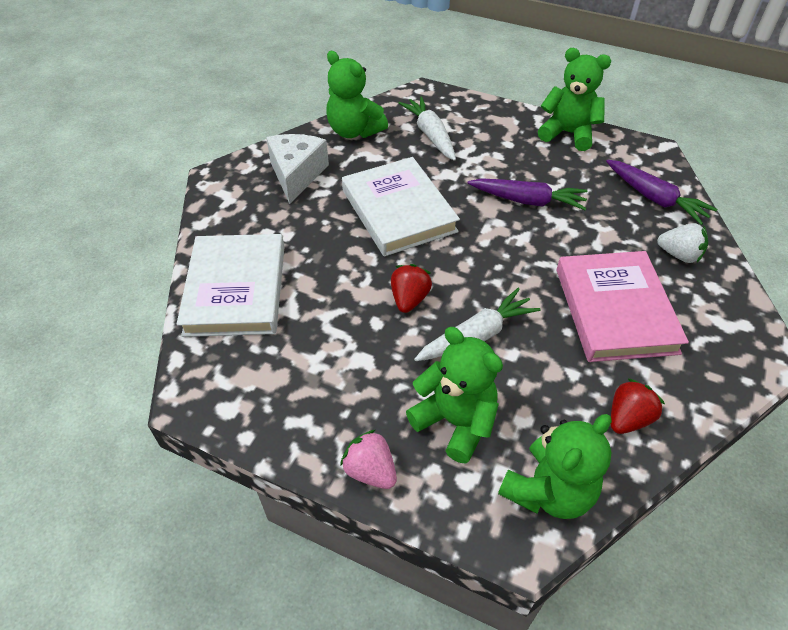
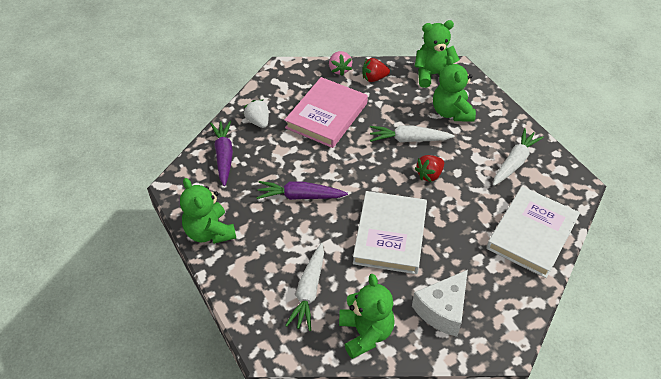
camera: 145 degrees left, 0 degrees up
pink strawberry [340,430,397,489] -> pink strawberry moved to [329,51,352,76]
purple carrot [468,178,588,211] -> purple carrot turned 45 degrees counterclockwise [256,181,348,200]
none -> white carrot [493,128,544,186]

